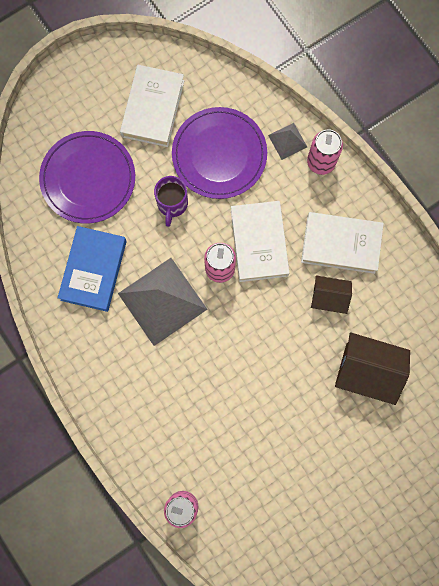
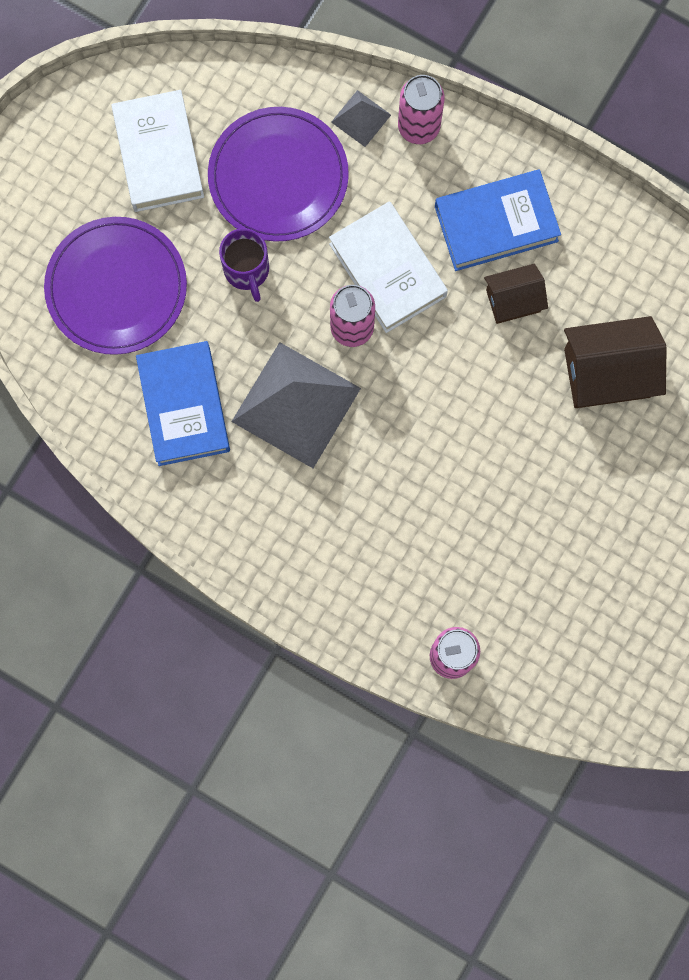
camera: 25 degrees left, 0 degrees up
white book [301,212,384,274] -> blue book [435,169,561,271]

